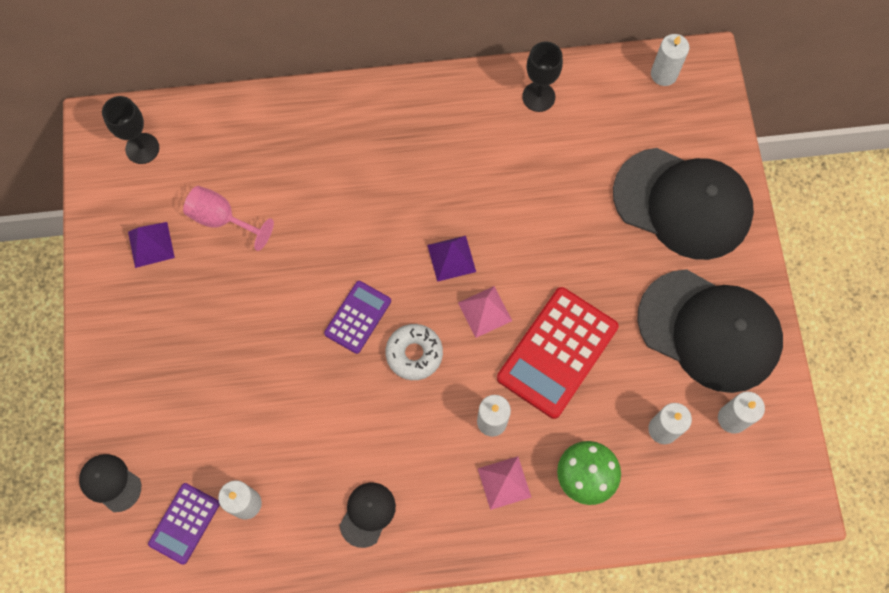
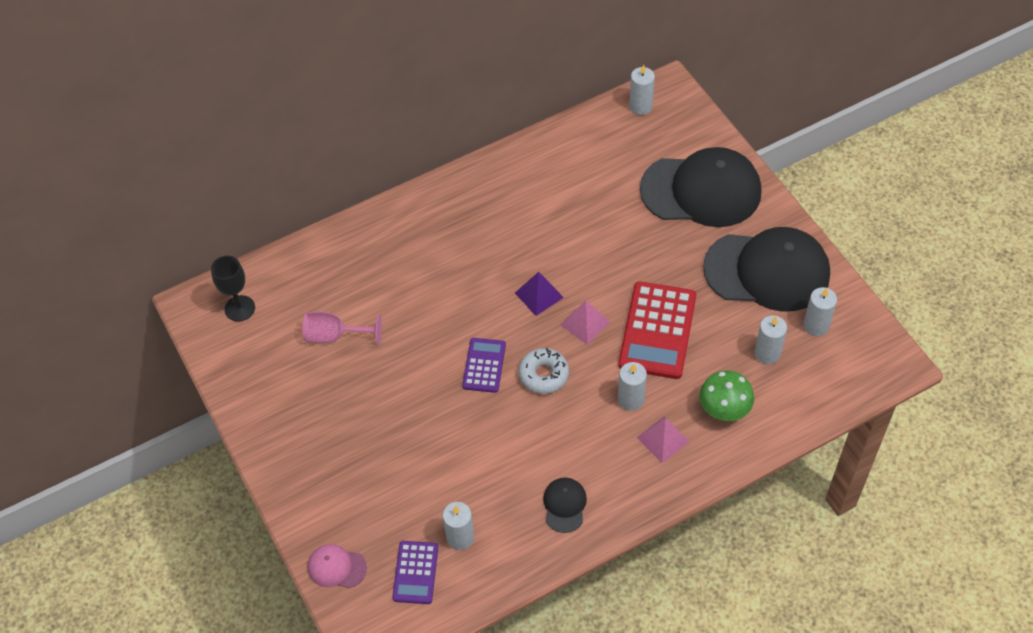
camera: 20 degrees left, 15 degrees down
black cap [79,454,141,512] -> pink cap [308,544,367,588]
purple pyramid [128,222,175,268] -> none
black goblet [522,41,563,112] -> none

